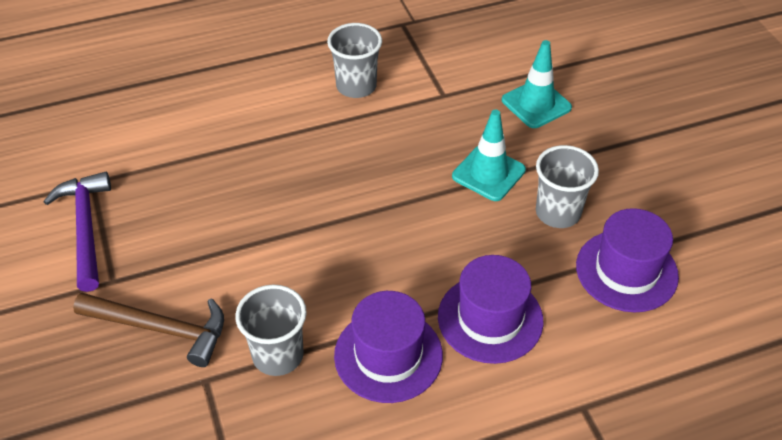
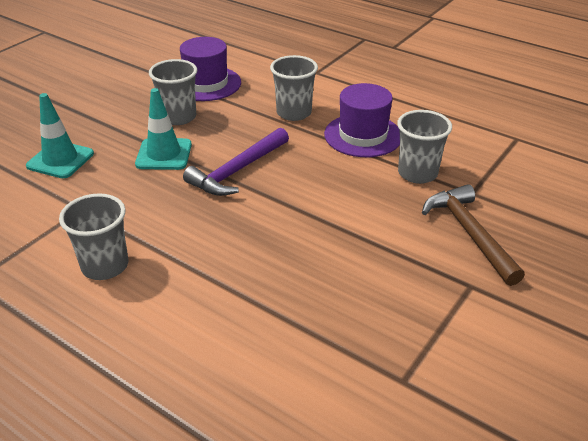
camera: 125 degrees left, 10 degrees down
purple hammer [44,172,111,292] -> purple hammer moved to [183,128,289,196]
purple hat [438,255,544,364] -> grey cup [270,55,318,121]

